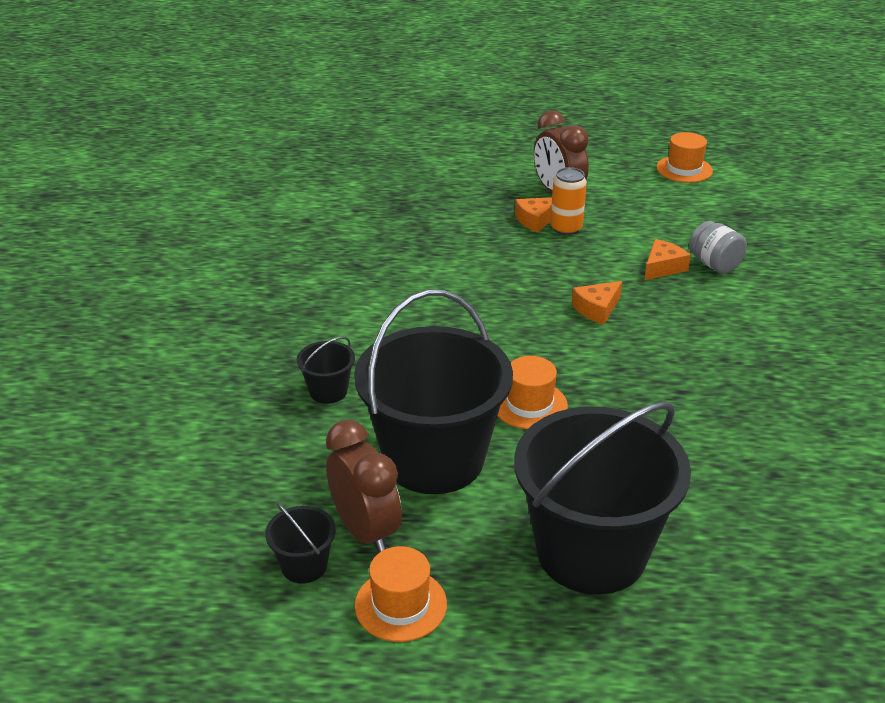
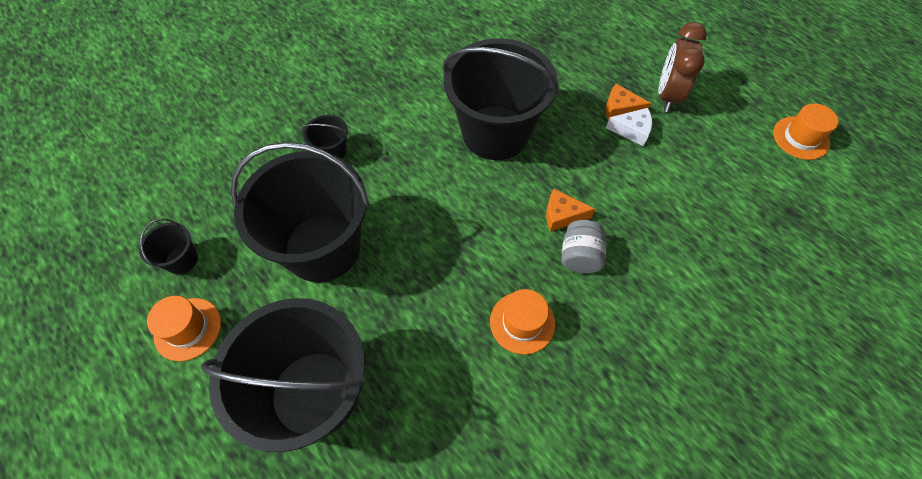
camera: 45 degrees right, 25 degrees up
brown clock [326,420,402,553] -> none
orange hat [498,356,568,429] -> orange hat moved to [490,289,555,355]
orange can [550,167,587,235] -> white cheese [606,108,652,146]
orange cheese [644,239,691,280] -> none
grey jar [689,221,747,274] -> grey jar moved to [561,220,606,273]
none -> black bucket [443,38,559,160]

